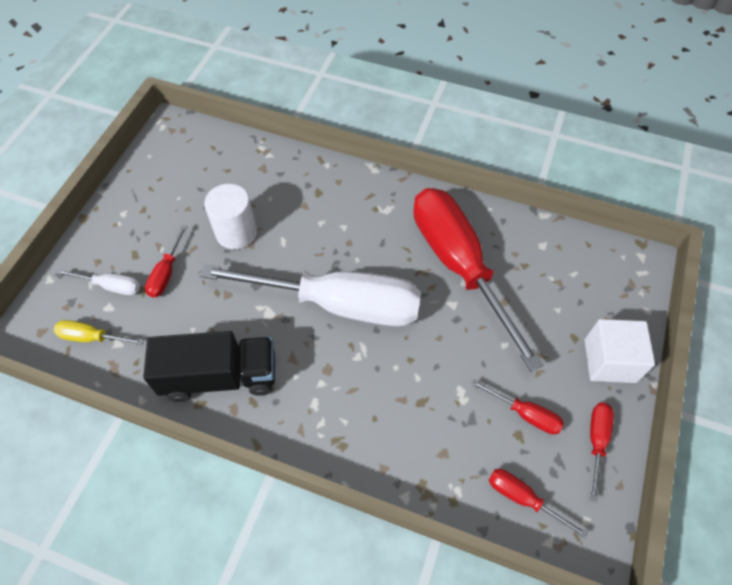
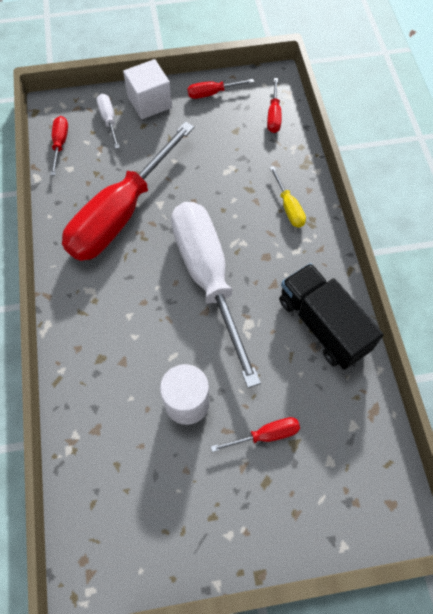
camera: 120 degrees left, 5 degrees up
yellow screwdriver [54,320,144,345] -> yellow screwdriver moved to [270,166,306,228]
white screwdriver [56,269,140,295] -> white screwdriver moved to [97,94,120,149]
red screwdriver [471,379,564,434] -> red screwdriver moved to [51,116,68,176]

